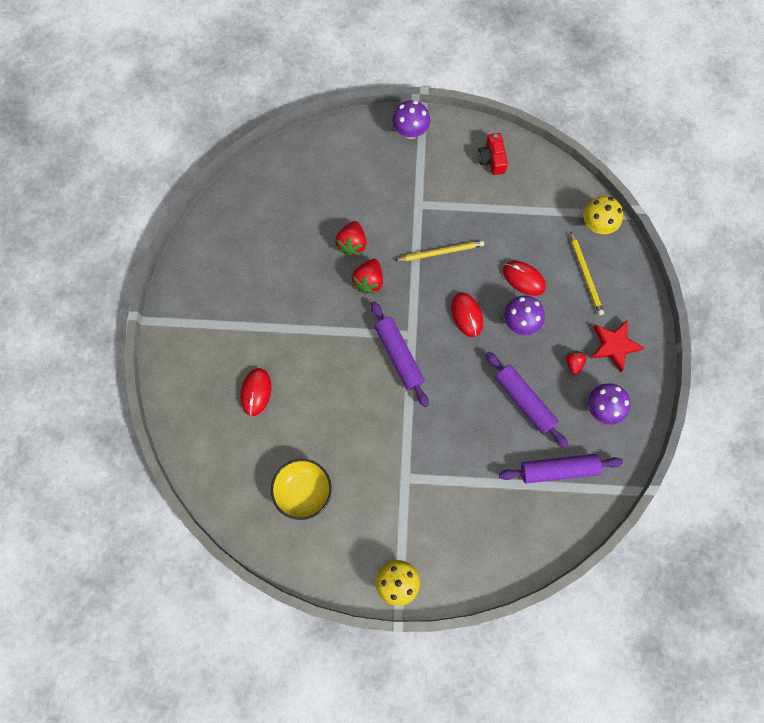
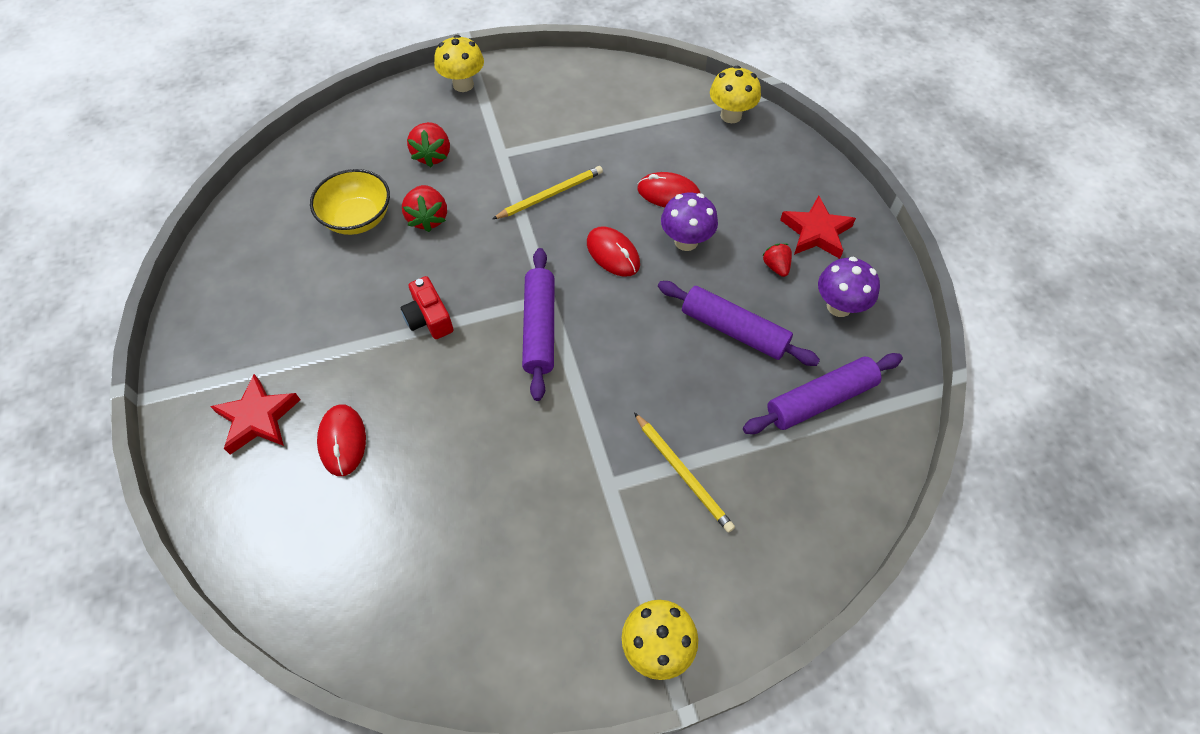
camera: 20 degrees left, 15 degrees down
yellow bowl [271,459,332,520] -> yellow bowl moved to [310,169,390,235]
red strawberry [352,259,383,294] -> red strawberry moved to [407,122,450,167]
purple rolling pin [371,301,429,407] -> purple rolling pin turned 45 degrees clockwise [522,248,555,401]
purple mushroom [392,101,430,139] -> yellow mushroom [434,35,484,92]
red camera [478,133,508,175] -> red camera moved to [400,276,453,339]
yellow pencil [570,231,604,315] -> yellow pencil moved to [634,413,735,533]
none -> red star [210,374,300,455]

